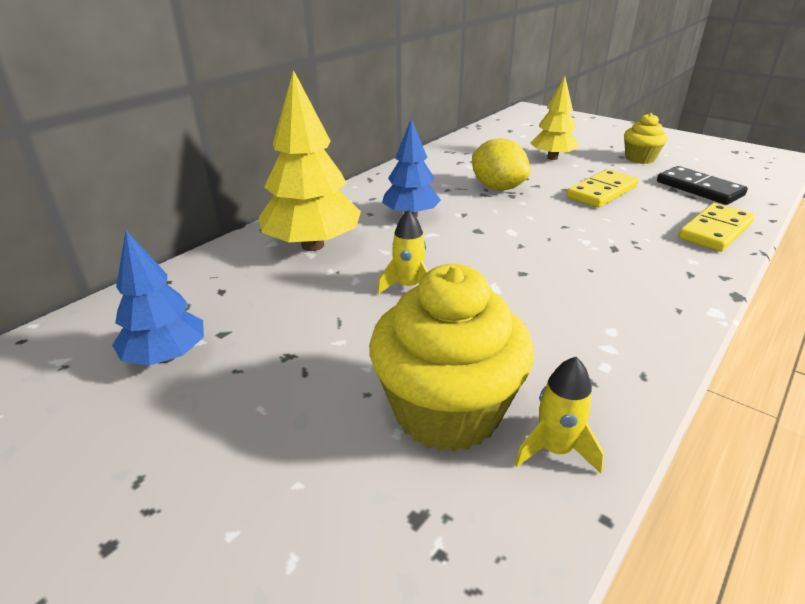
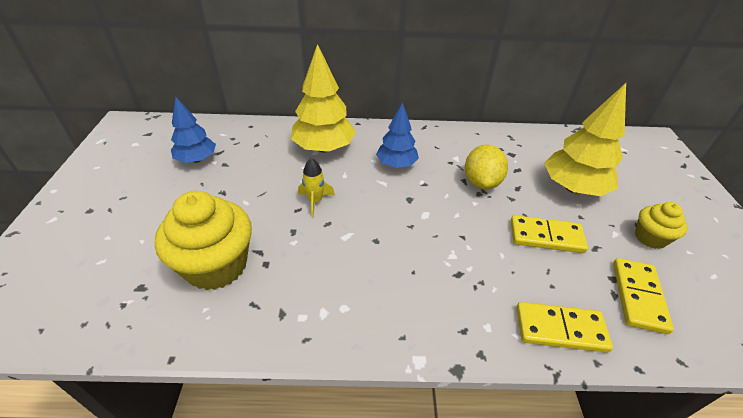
camera: 50 degrees right, 10 degrees up
yellow rocket [515,357,604,473] -> none
yellow tree [530,76,579,160] -> yellow tree [544,83,626,196], size x1.56
black domino [657,166,748,205] -> yellow domino [613,258,674,334]

